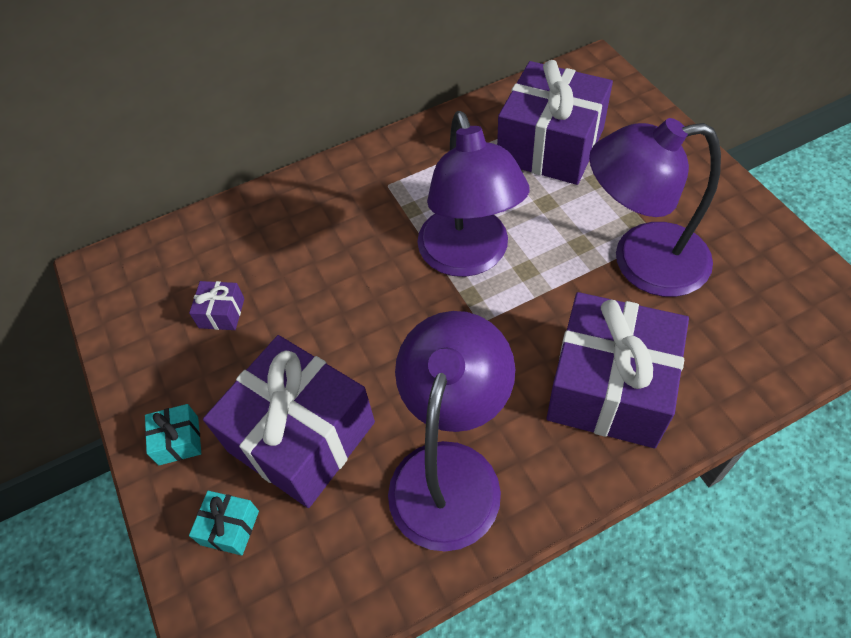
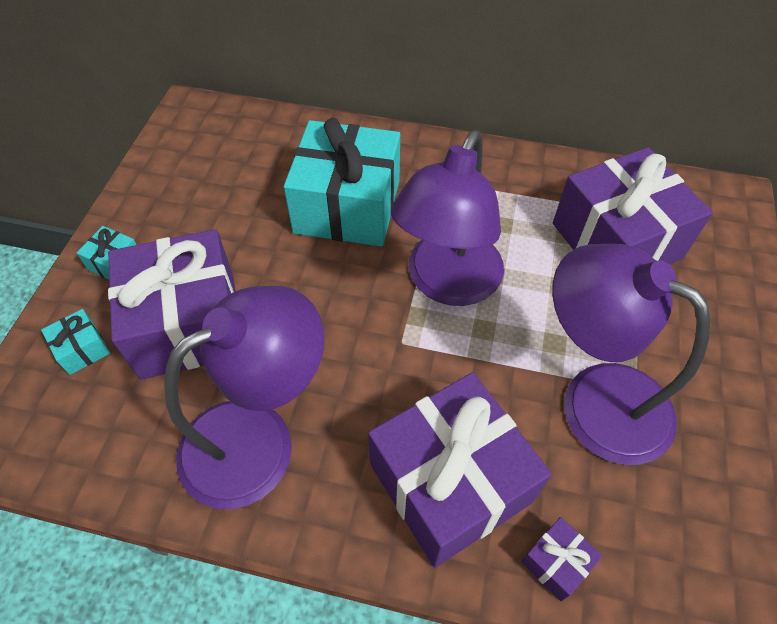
camera: 35 degrees right, 0 degrees up
purple gift [189,281,245,330] -> purple gift moved to [521,517,602,601]
none -> turquoise gift [284,118,400,247]

